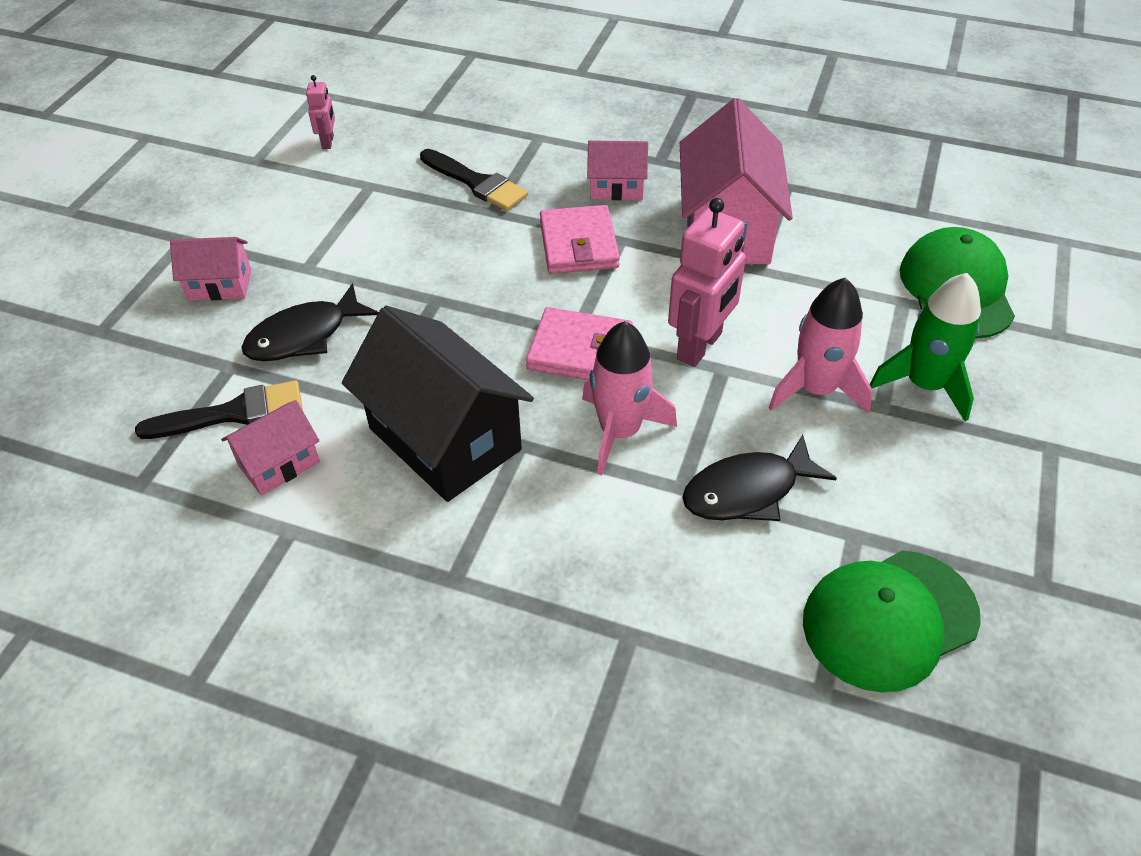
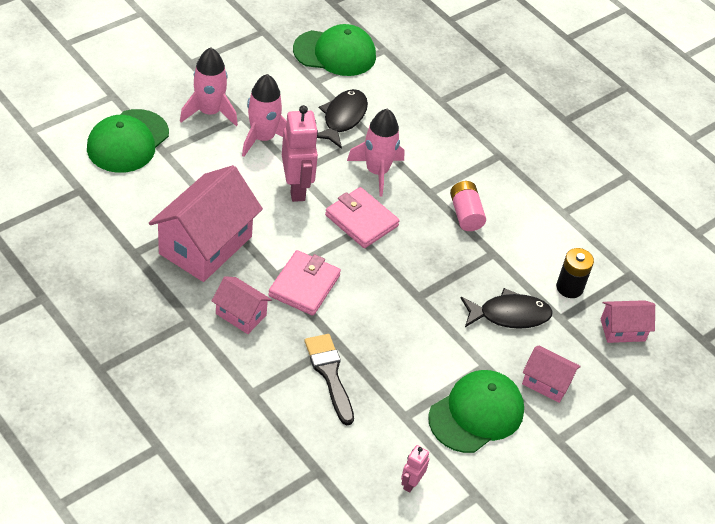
camera: 155 degrees left, 0 degrees up
black brush [135,380,303,439] -> black battery [556,248,594,298]
pink house [221,400,320,496] -> pink house moved to [601,300,655,343]
black house [342,306,534,502] -> pink battery [450,181,486,231]
pink robot [668,198,746,367] -> pink robot turned 105 degrees clockwise [282,105,318,202]
black fish [682,435,837,521] -> black fish turned 75 degrees counterclockwise [318,89,368,149]
green rocket [870,273,981,421] -> pink rocket [180,47,238,126]
none -> green cap [428,370,524,453]

